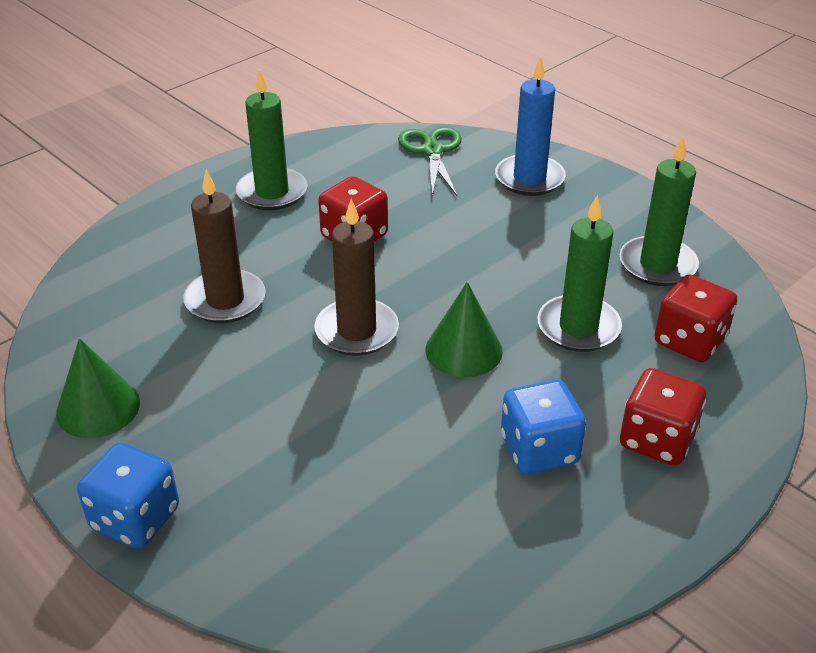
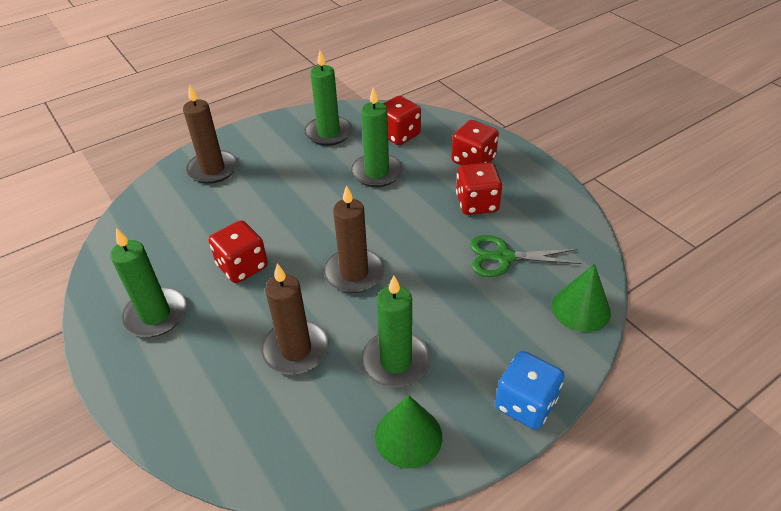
camera: 80 degrees left, 5 degrees up
green scissors [398,127,462,196] -> green scissors moved to [470,235,581,277]
green cone [426,282,503,377] -> green cone moved to [552,264,611,332]
blue candle [495,56,566,196] -> brown candle [183,84,238,184]
blue dice [501,380,586,474] -> red dice [456,163,502,215]
none -> green candle [362,275,430,387]

